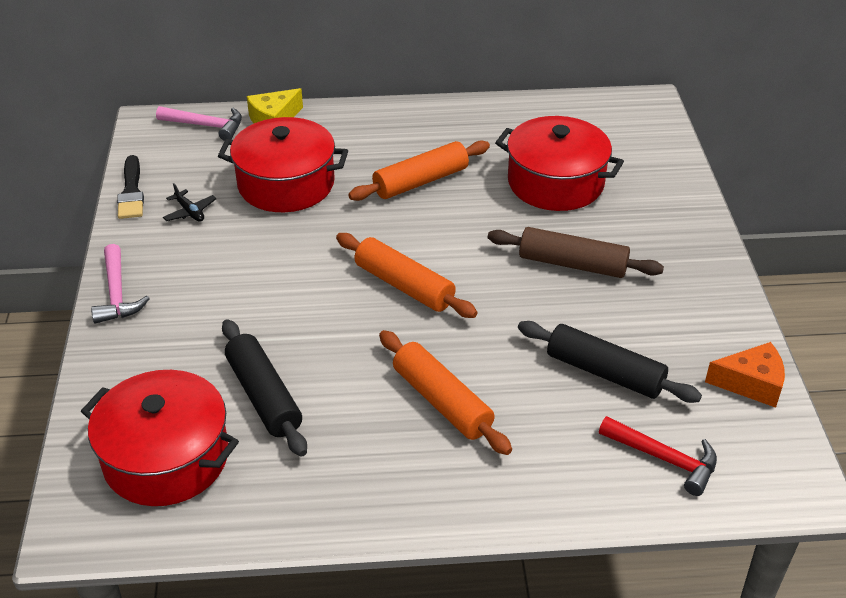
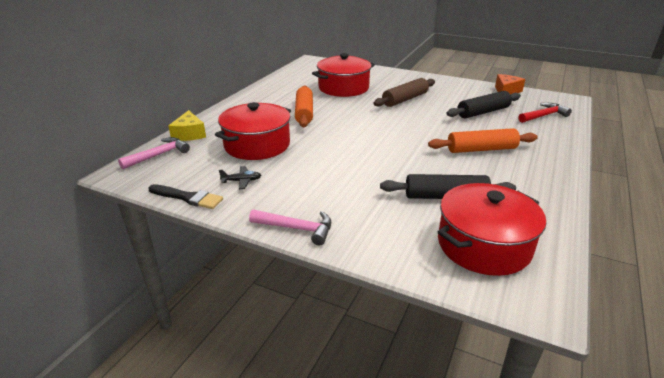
camera: 60 degrees left, 10 degrees down
orange rolling pin [336,233,478,318] -> none

